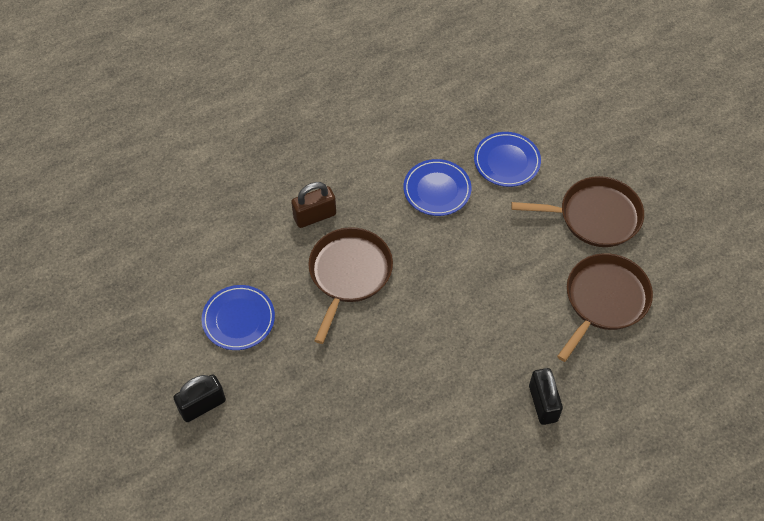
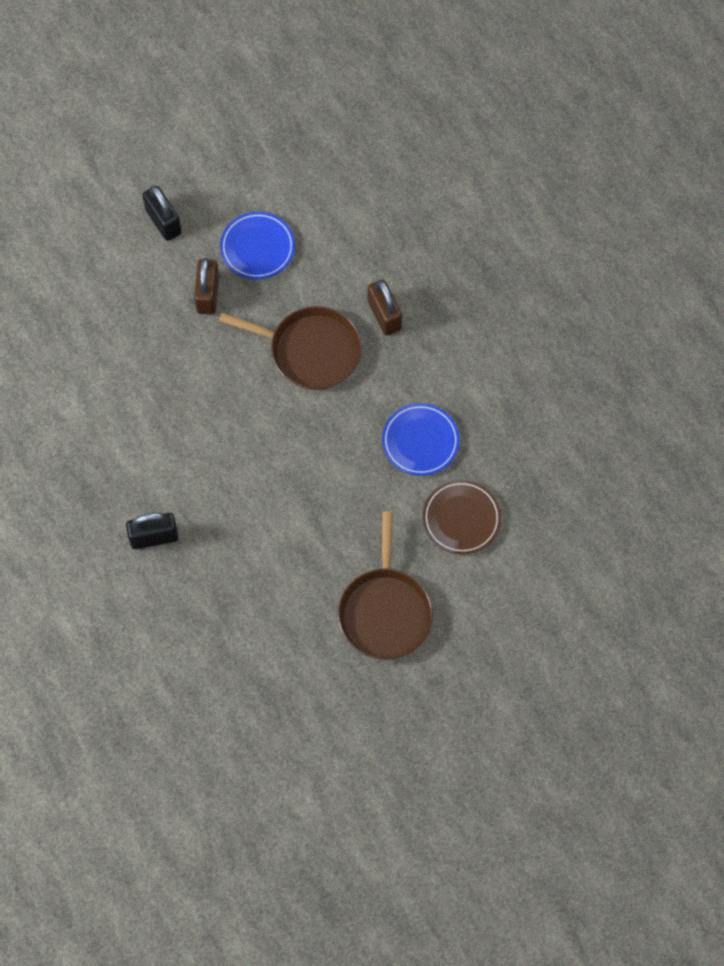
camera: 90 degrees right, 10 degrees up
blue plate [474,132,541,187] -> brown plate [422,480,501,555]
brown pan [557,253,653,362] -> none
none -> brown padlock [194,258,219,315]

